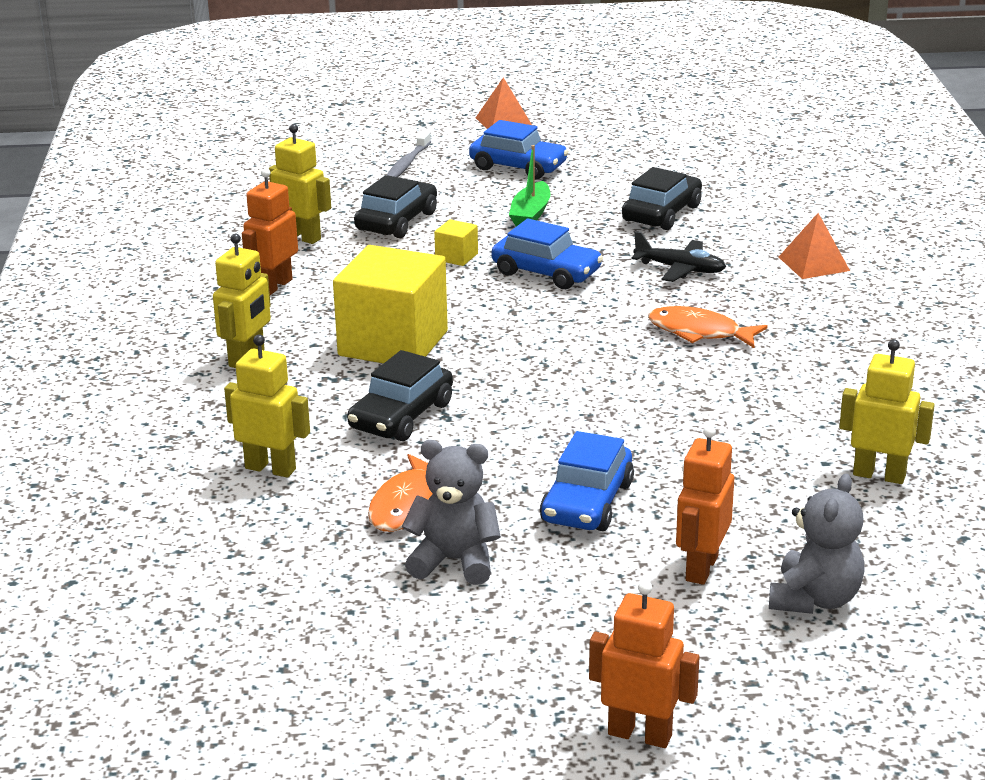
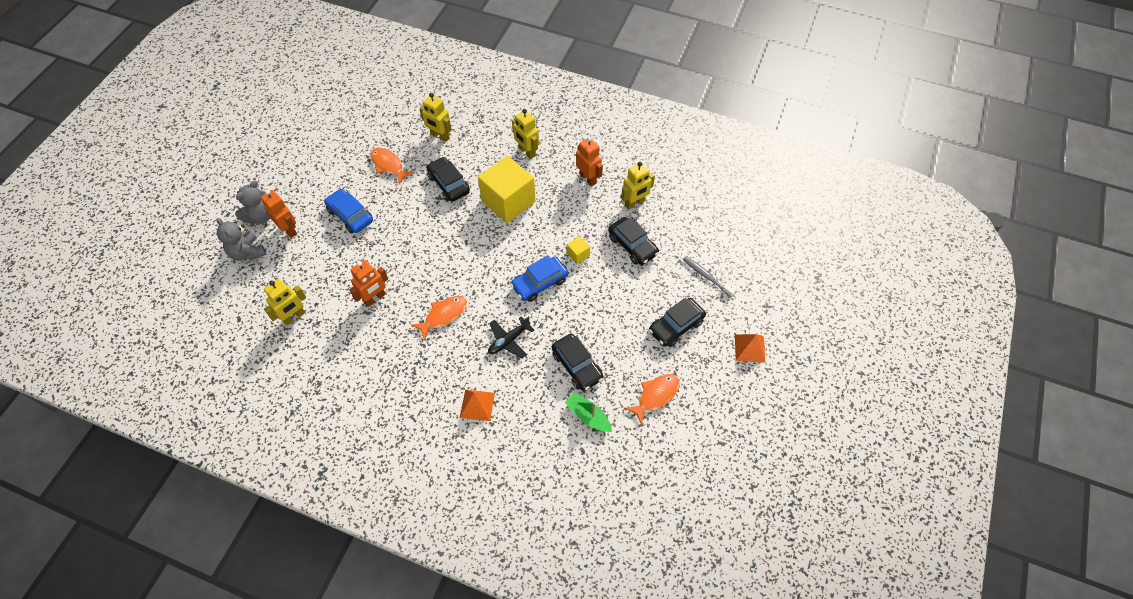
camera: 115 degrees right, 30 degrees up
yellow robot [224,335,310,478] -> yellow robot turned 75 degrees clockwise [419,93,452,142]
grey teddy bear [402,440,501,585] -> grey teddy bear moved to [235,181,270,224]
blue car [469,120,569,180] -> black car [649,298,706,347]
green boat [509,145,550,226] -> green boat moved to [565,392,612,432]
orange robot [589,580,700,748] -> orange robot moved to [349,260,388,307]
none -> orange fish [624,374,680,425]

